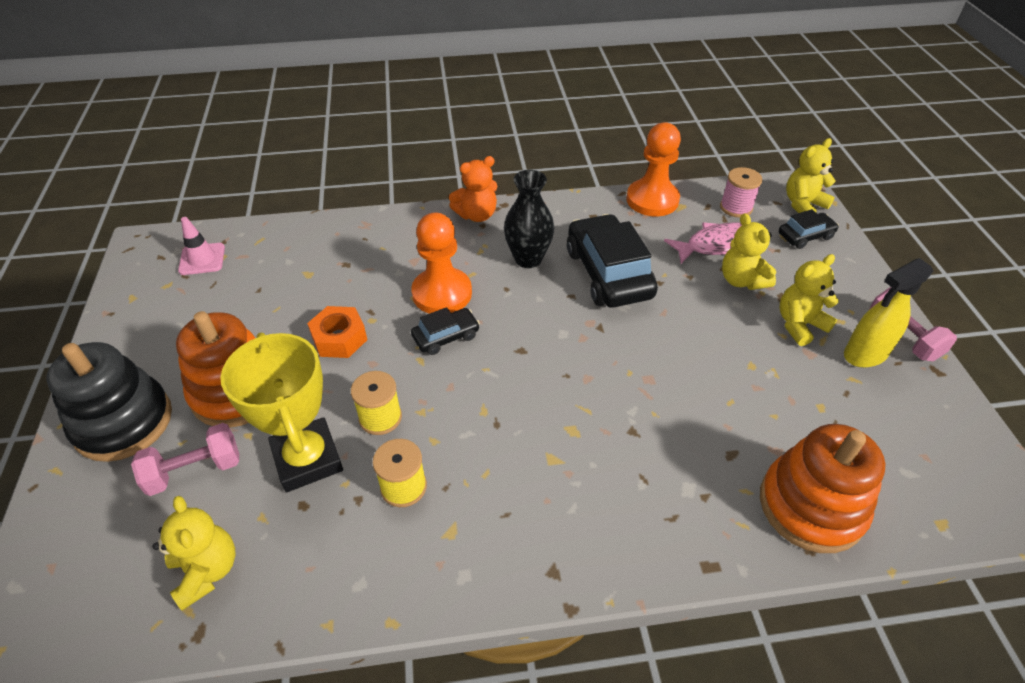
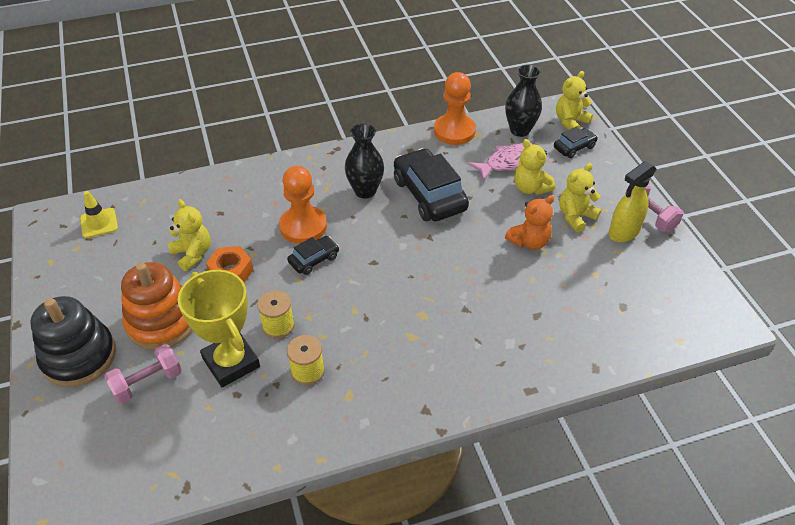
camera: 10 degrees left, 0 degrees up
yellow teddy bear [153,496,236,611] -> yellow teddy bear moved to [168,199,210,271]
pink traffic cone [178,217,225,275] -> yellow traffic cone [80,191,118,238]
orange teddy bear [449,156,497,222] -> orange teddy bear moved to [505,195,554,250]
pink spool [720,167,763,217] -> black vase [505,65,542,137]
orange stacking toy [760,424,886,553] -> none

